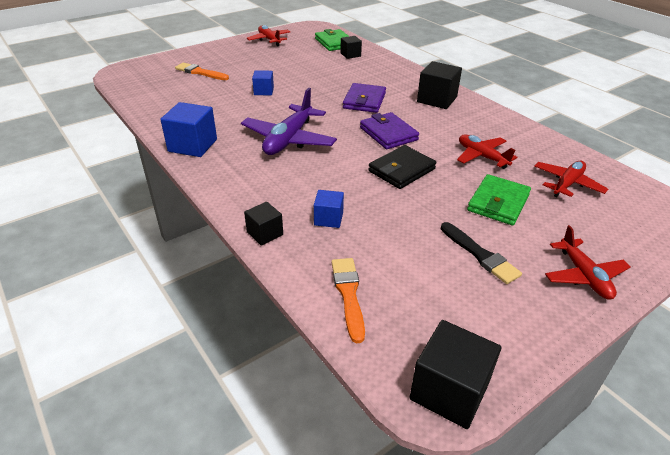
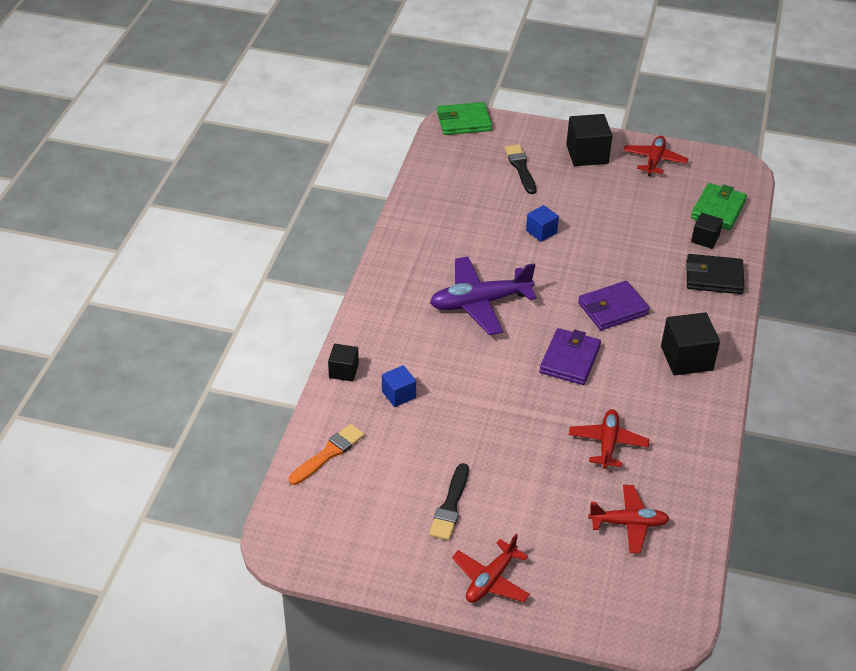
camera: 50 degrees right, 5 degrees up
blue cube [160,102,217,157] -> none
orange brush [175,63,229,80] -> black brush [505,144,536,194]
black wallet [368,145,436,189] -> black wallet moved to [686,254,744,294]
black cube [409,320,502,429] -> black cube moved to [566,114,612,166]
green wallet [467,174,531,225] -> green wallet moved to [437,102,492,135]

